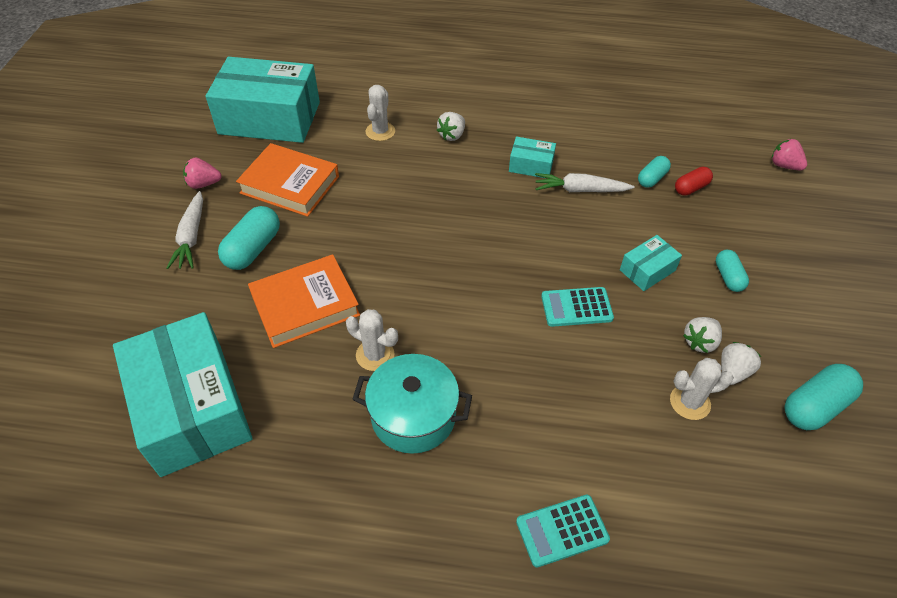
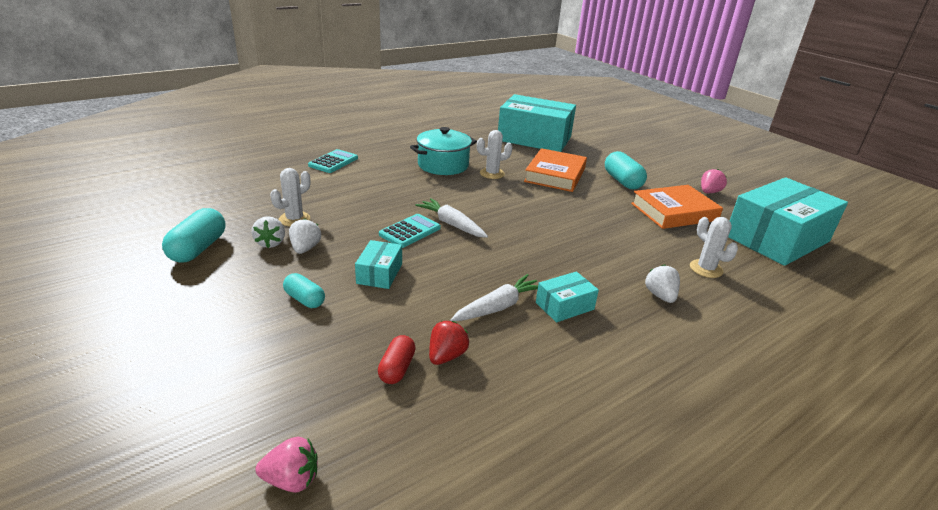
camera: 135 degrees right, 20 degrees down
white carrot [166,191,203,269] -> white carrot moved to [415,198,488,238]
turquoise capsule [638,156,671,188] -> red strawberry [429,321,469,365]

